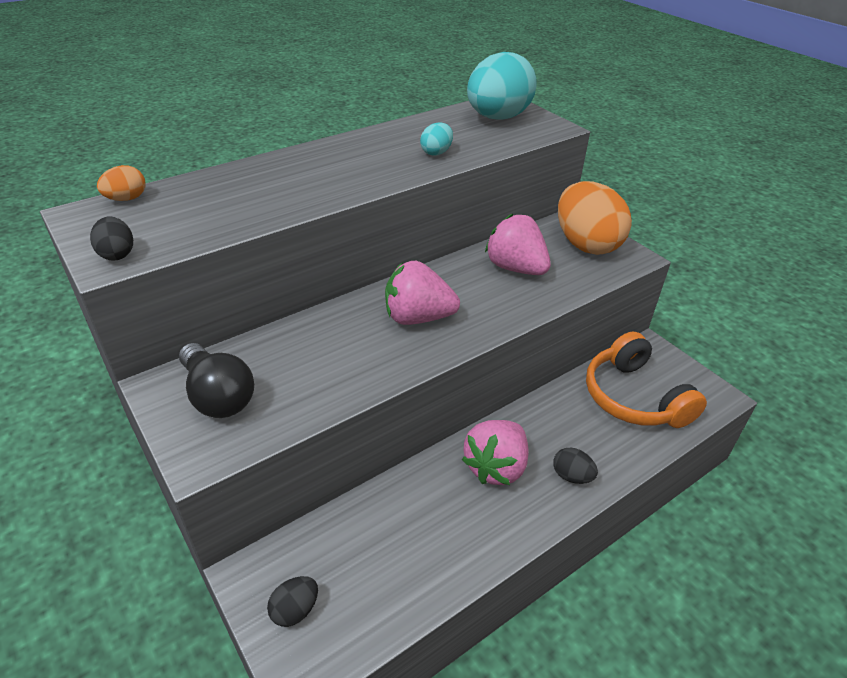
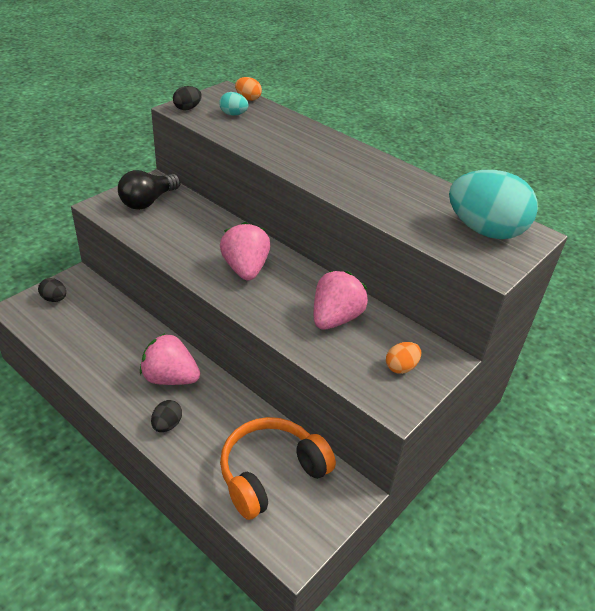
camera: 75 degrees right, 0 degrees up
turquoise egg [420,122,453,156] -> turquoise egg moved to [219,92,249,116]
orange egg [558,181,632,255] -> orange egg [386,342,421,374], size x0.44

